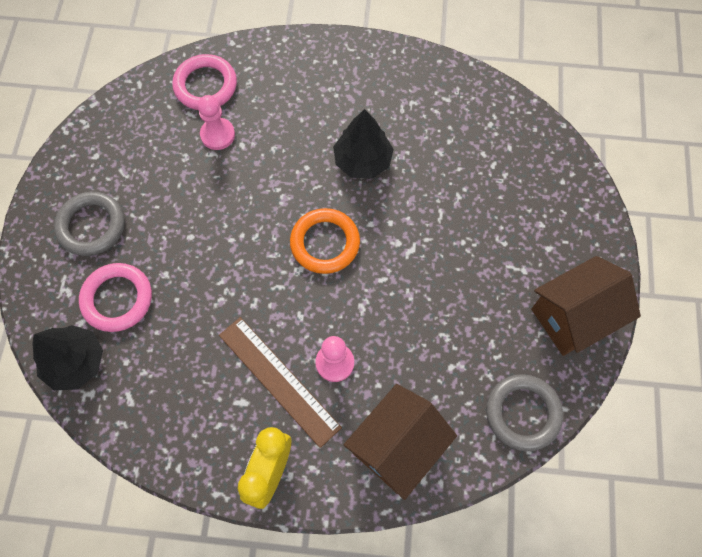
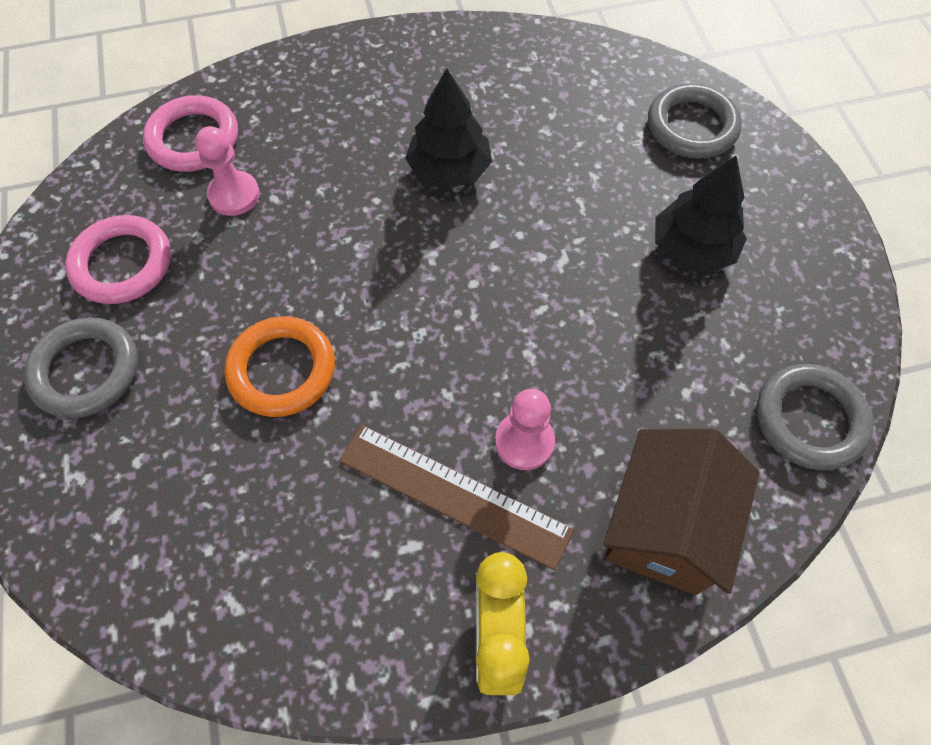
camera: 20 degrees left, 5 degrees down
black tree [32,325,103,391] -> black tree moved to [655,156,747,274]
pink ring [79,263,152,332] -> pink ring moved to [65,215,171,304]
orange ring [290,208,360,274] -> orange ring moved to [224,316,335,417]
brown house [531,256,641,356] -> none
none -> grey ring [648,83,742,159]

